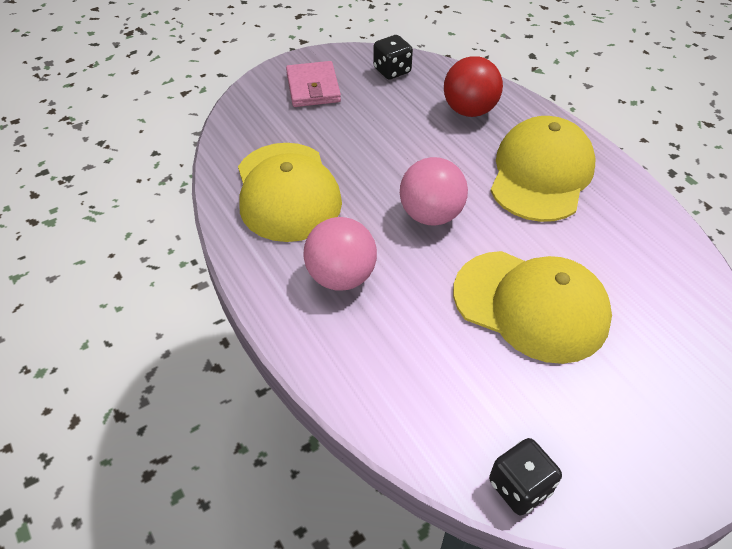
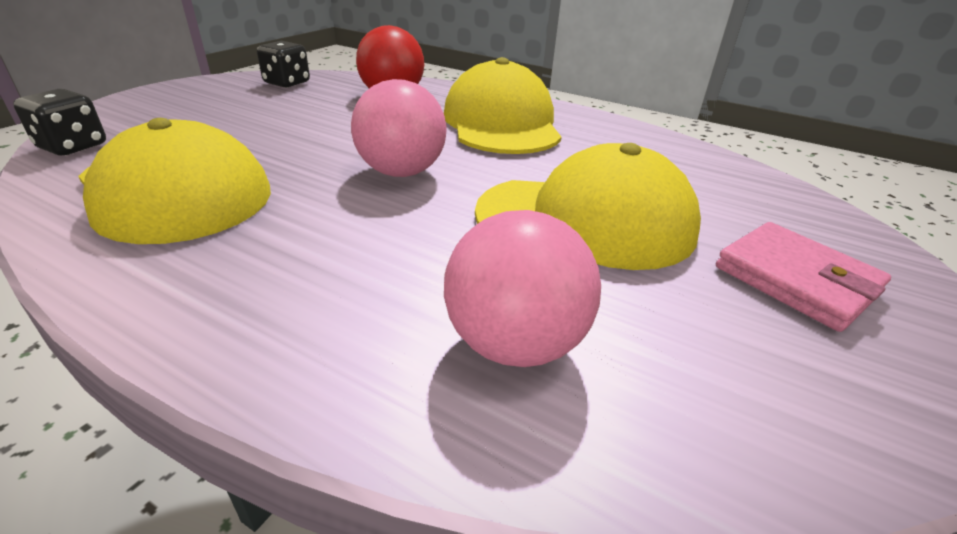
camera: 30 degrees left, 15 degrees down
pink wallet [286,61,341,107] -> pink wallet moved to [716,222,891,332]
pink ball [303,217,377,291] -> pink ball moved to [444,210,601,367]
black dice [489,438,562,515] -> black dice moved to [13,89,106,155]

